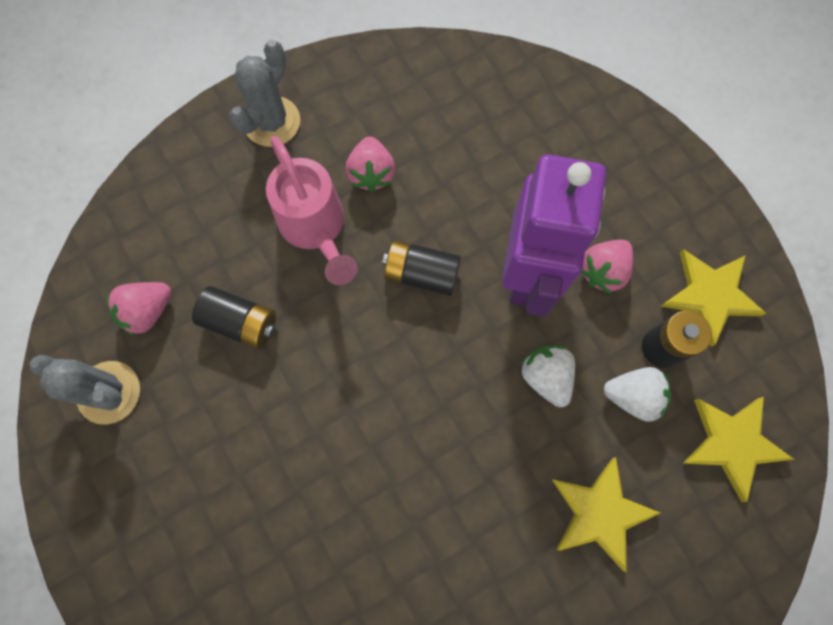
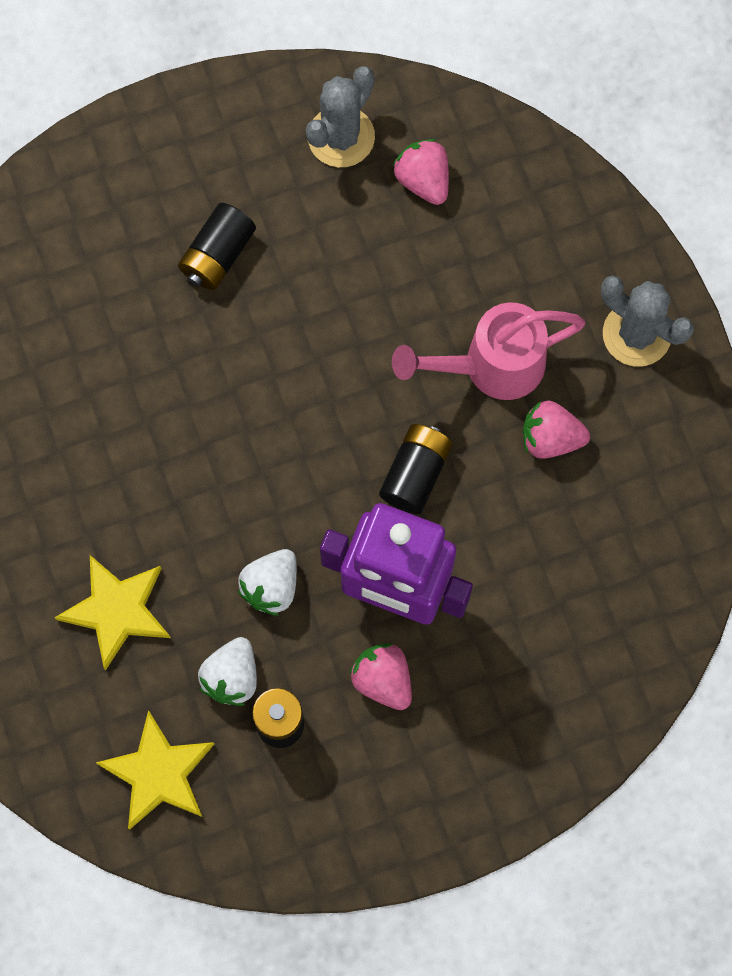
camera: 100 degrees right, 0 degrees up
black battery [192,286,276,349] -> black battery moved to [178,203,256,290]
white strawberry [521,345,575,407] -> white strawberry turned 135 degrees clockwise [238,549,297,616]
yellow star [661,249,767,347] -> none

